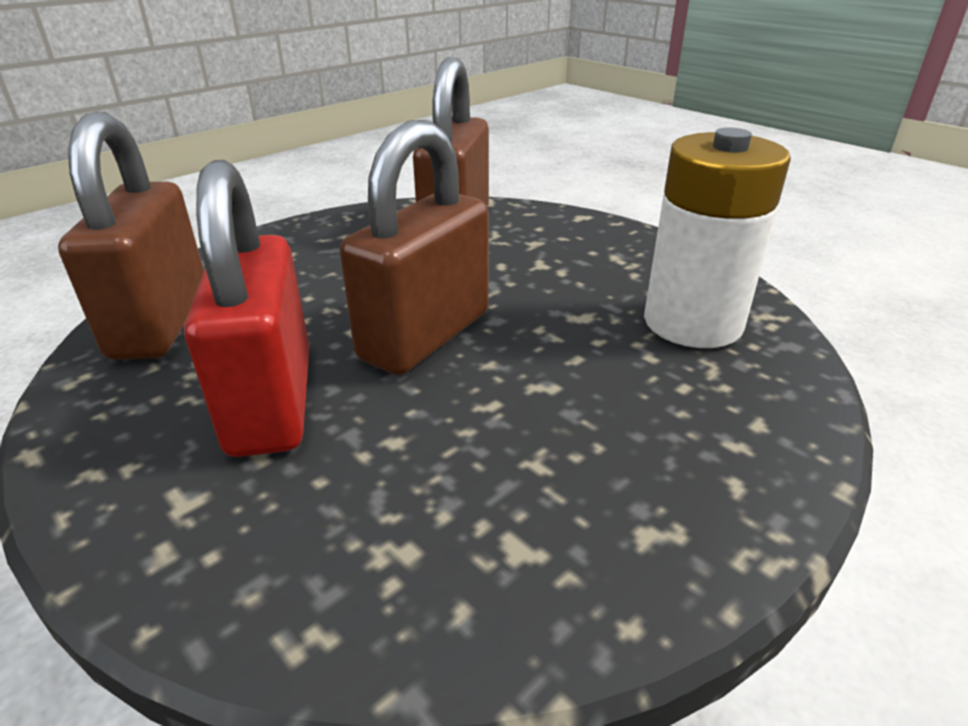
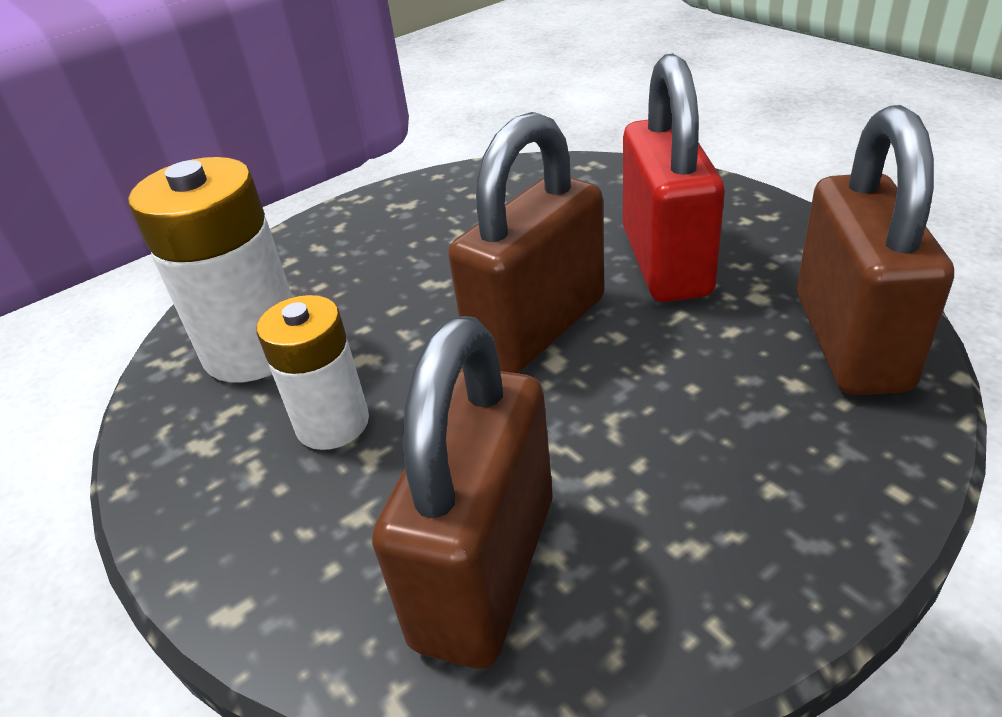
camera: 170 degrees left, 5 degrees up
none -> white battery [257,295,369,450]

